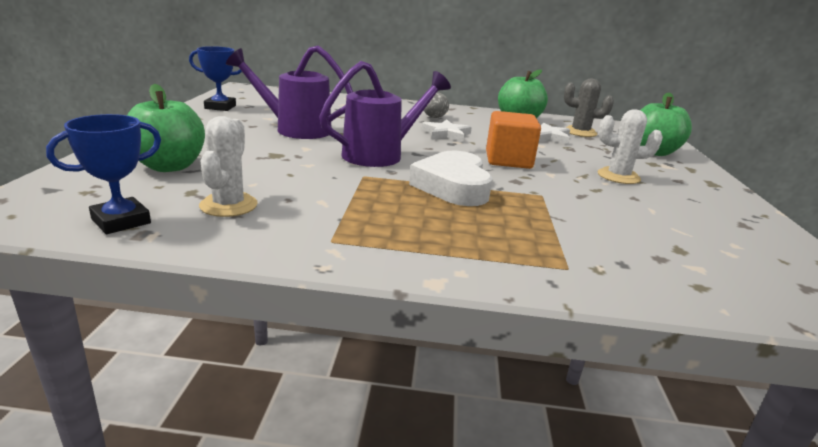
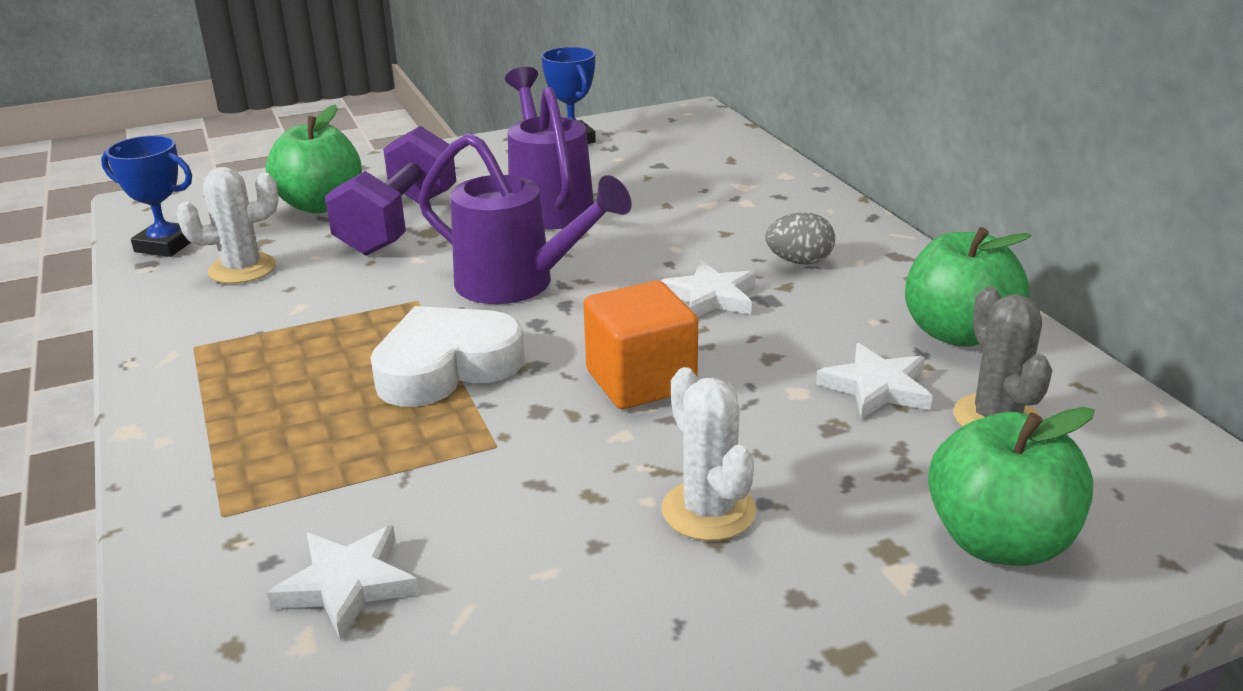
camera: 65 degrees right, 5 degrees up
none -> white star [267,525,419,640]
none -> purple dumbbell [325,126,456,256]

